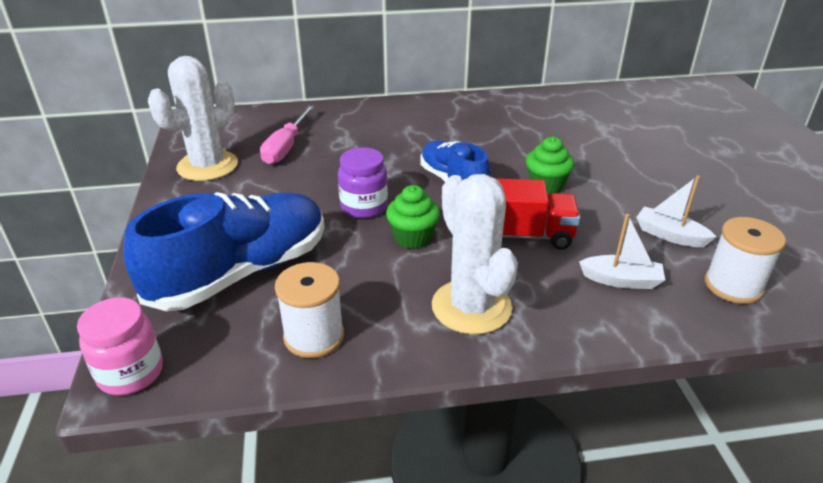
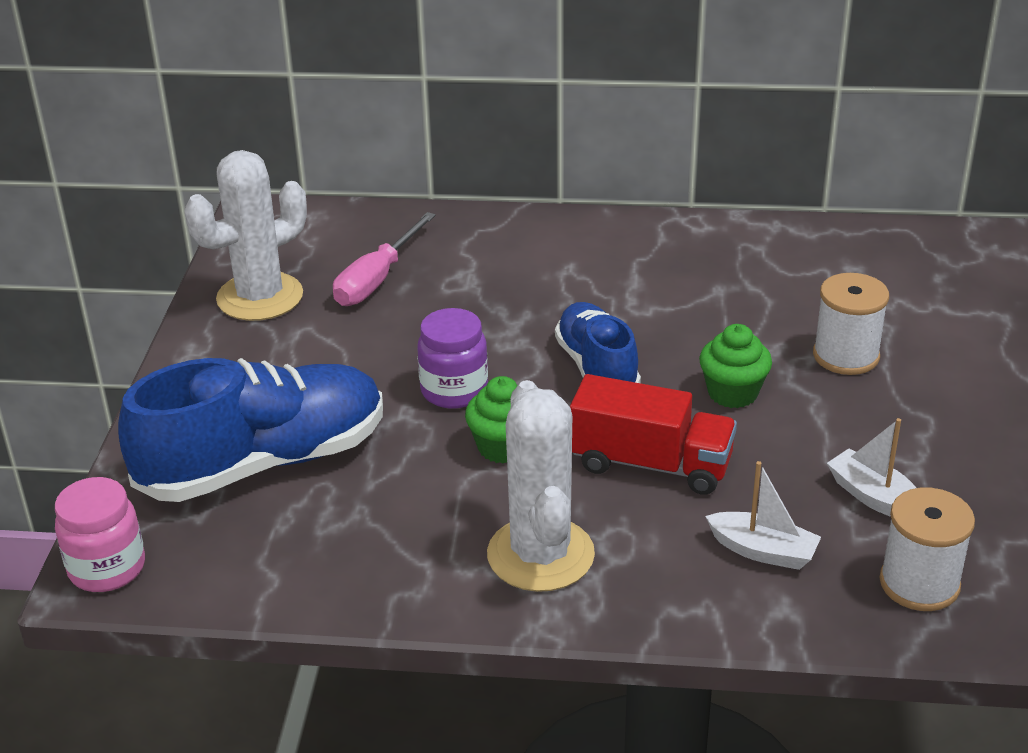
camera: 15 degrees right, 0 degrees up
white spool [275,262,344,358] -> white spool moved to [813,273,889,375]

